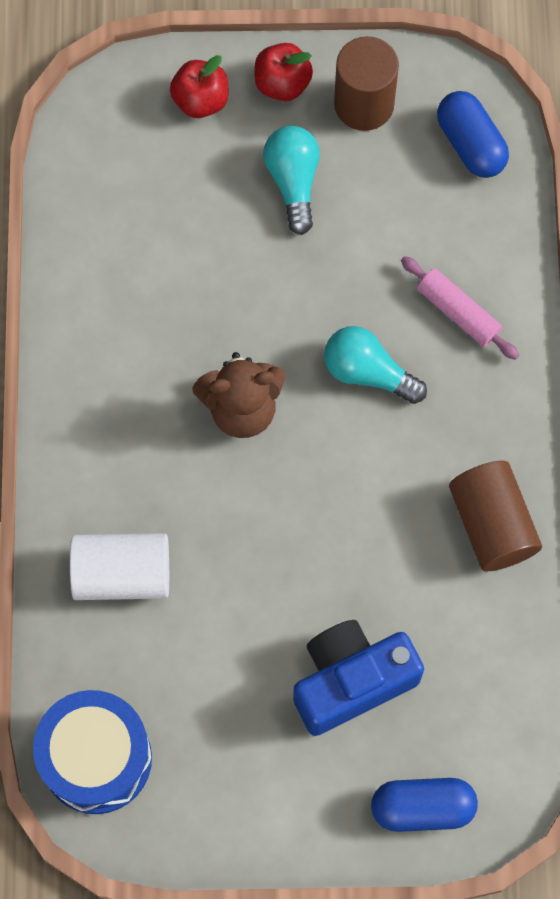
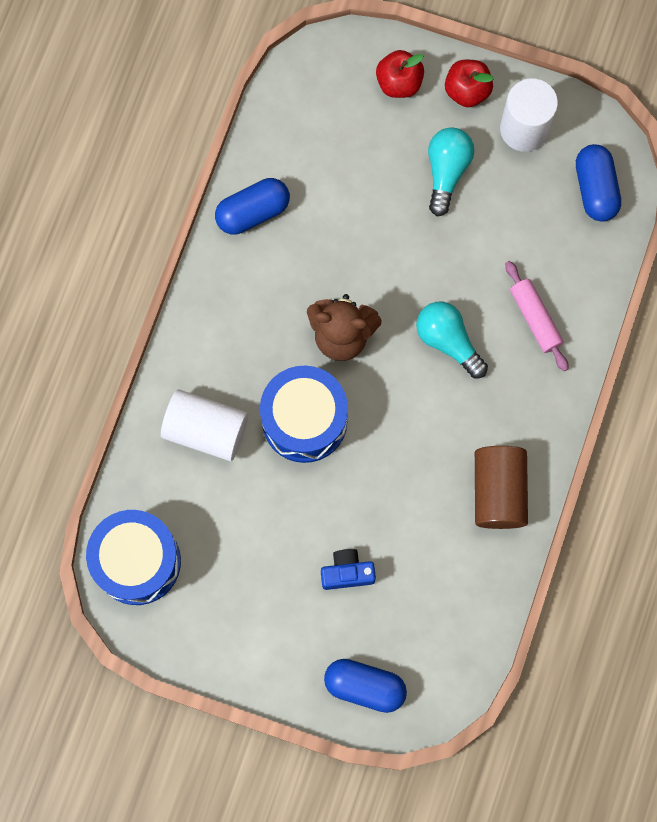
camera: 20 degrees right, 5 degrees up
blue camera [293,620,424,736] -> blue camera [321,549,376,590], size x0.54
brown cylinder [334,36,399,131] -> white cylinder [500,78,558,152]
none -> blue capsule [215,178,290,235]
none -> blue drum [260,366,348,463]

